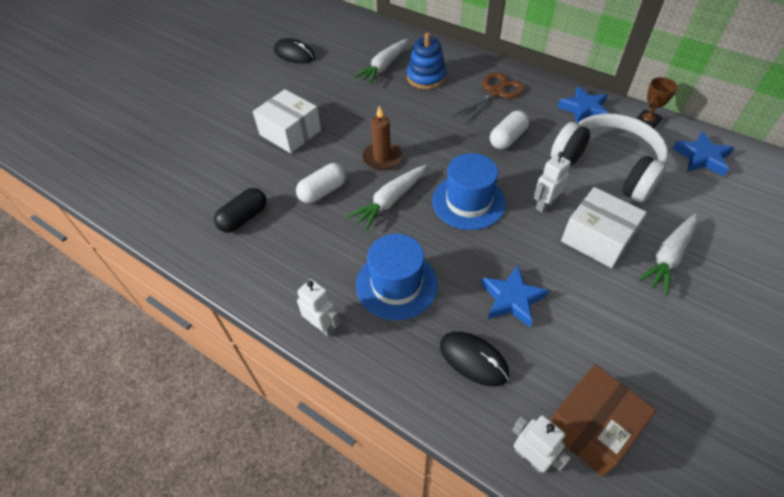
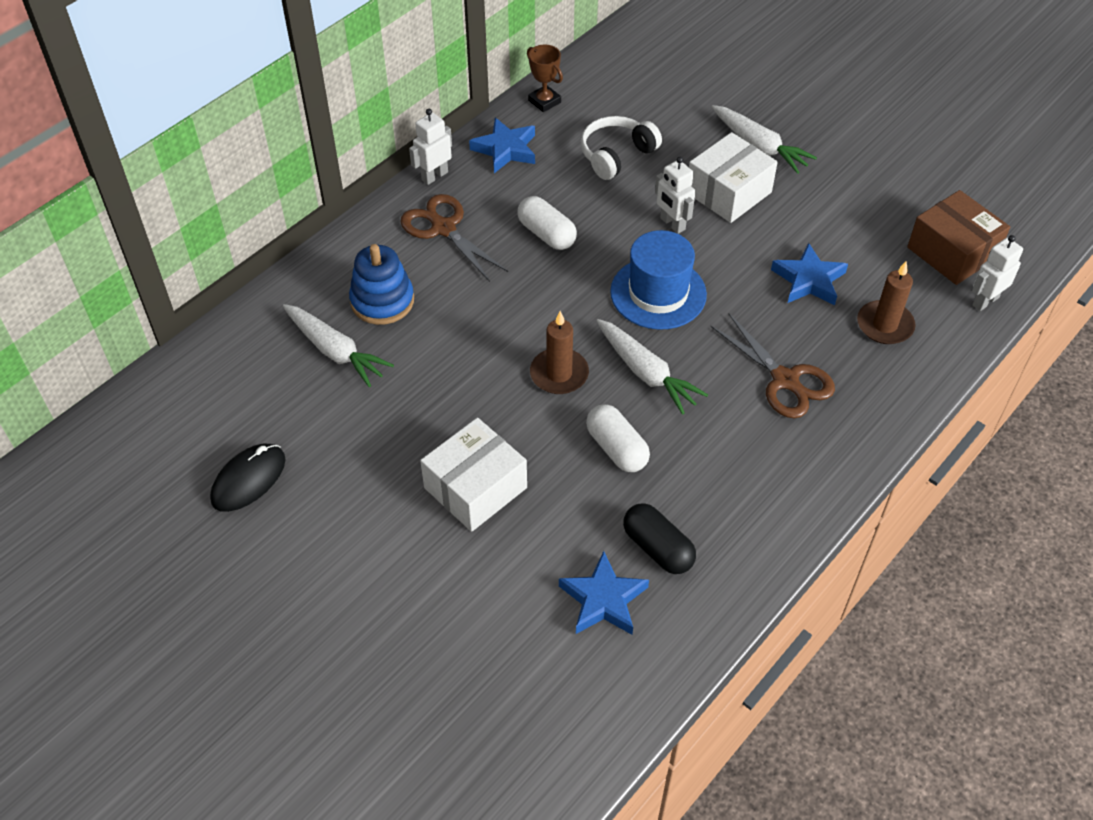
camera: 85 degrees left, 0 degrees up
white robot [297,279,340,337] -> white robot moved to [409,109,452,185]
blue hat [356,234,438,320] -> brown scissors [710,314,835,418]
black mouse [440,332,509,386] -> brown candle [857,261,916,344]
white headphones [551,113,669,203] -> white headphones [580,116,662,180], size x0.59
blue star [672,131,734,176] -> blue star moved to [559,551,649,635]

